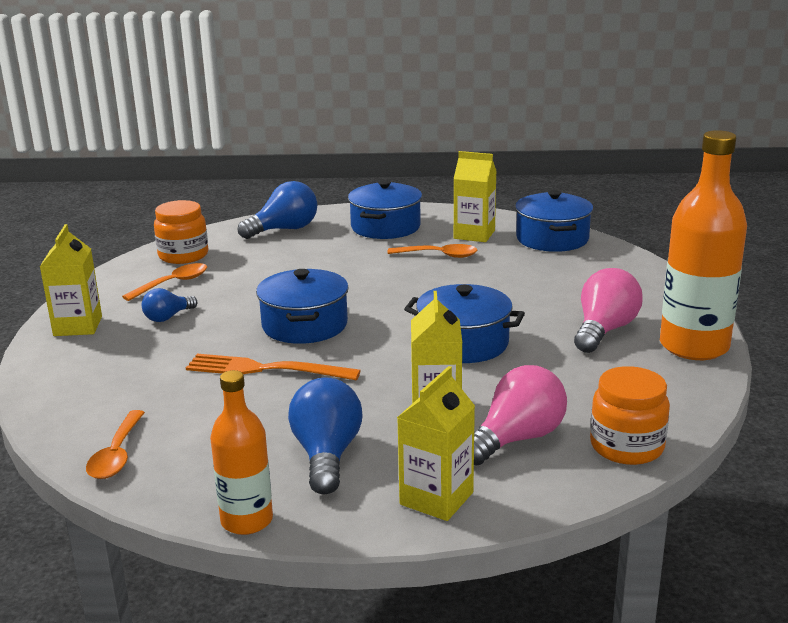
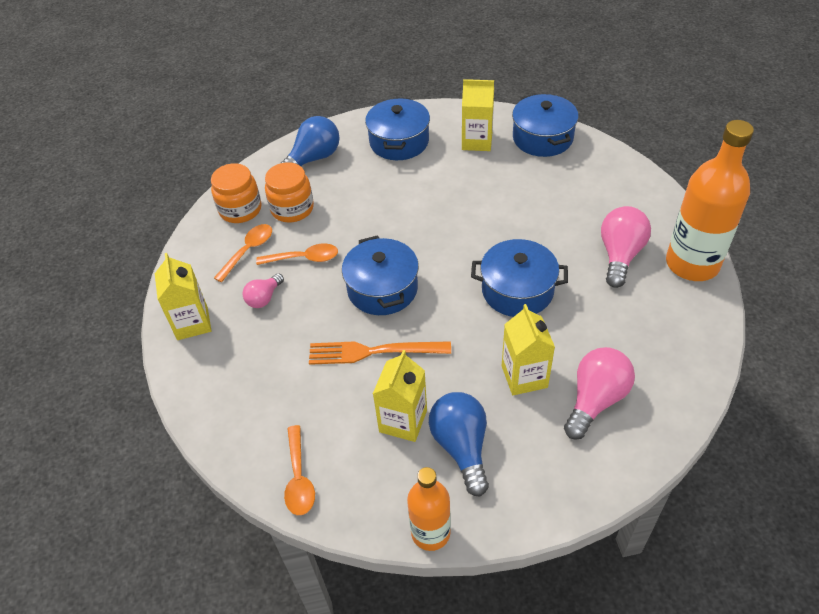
camera: 10 degrees left, 25 degrees up
blue light bulb [142,288,197,322] -> pink light bulb [243,273,284,308]
orange spoon [387,244,477,258] -> orange spoon moved to [256,243,338,265]
yellow carton [397,366,475,521] -> yellow carton moved to [373,350,427,442]
orange jar [590,366,670,465] -> orange jar moved to [265,162,314,222]

